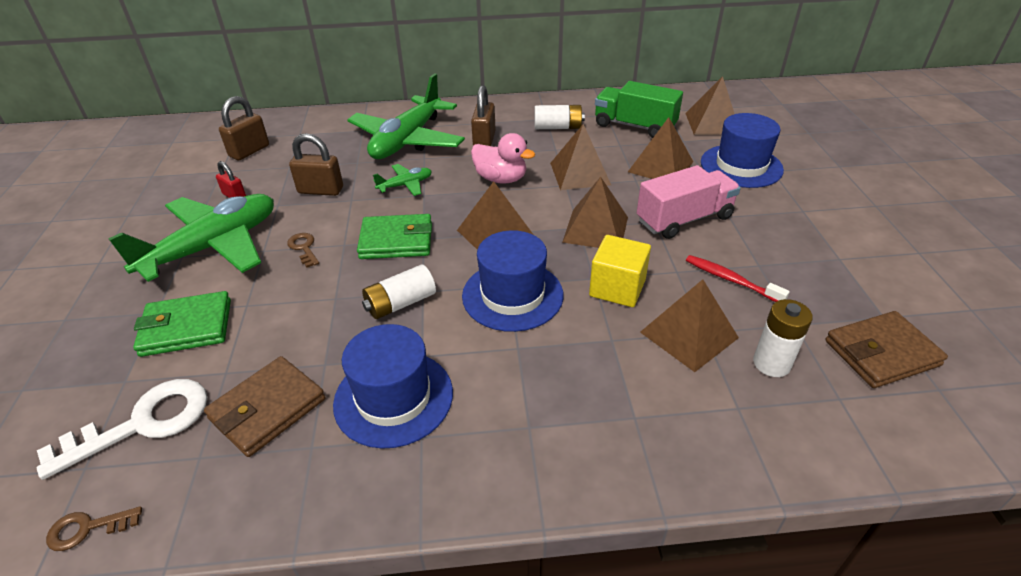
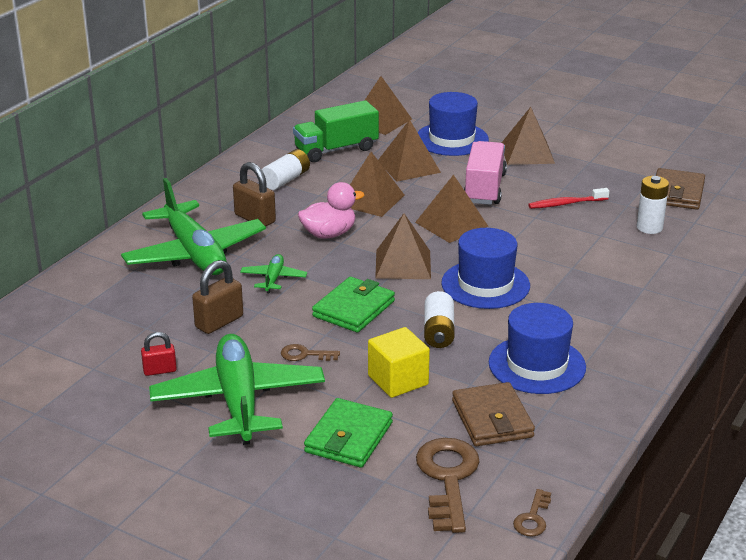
camera: 55 degrees left, 10 degrees down
white key [37,379,208,480] -> brown key [416,438,480,533]
brown padlock [219,96,269,160] -> none
yellow cube [589,235,651,307] -> yellow cube moved to [368,327,430,398]
brown pyramid [640,279,739,372] -> brown pyramid moved to [502,107,555,165]

